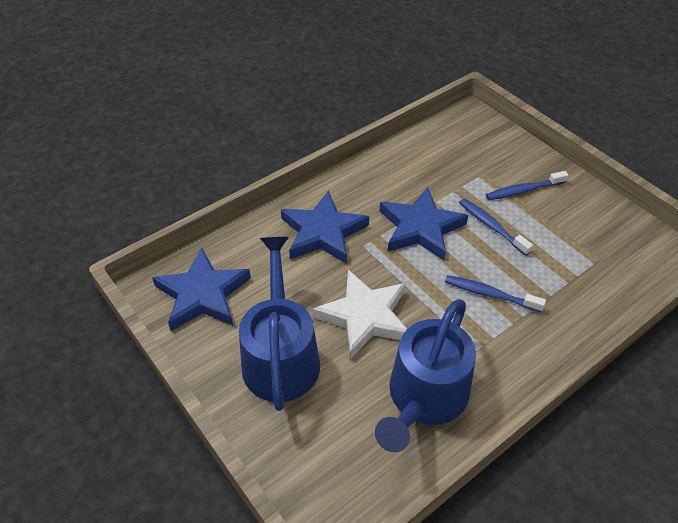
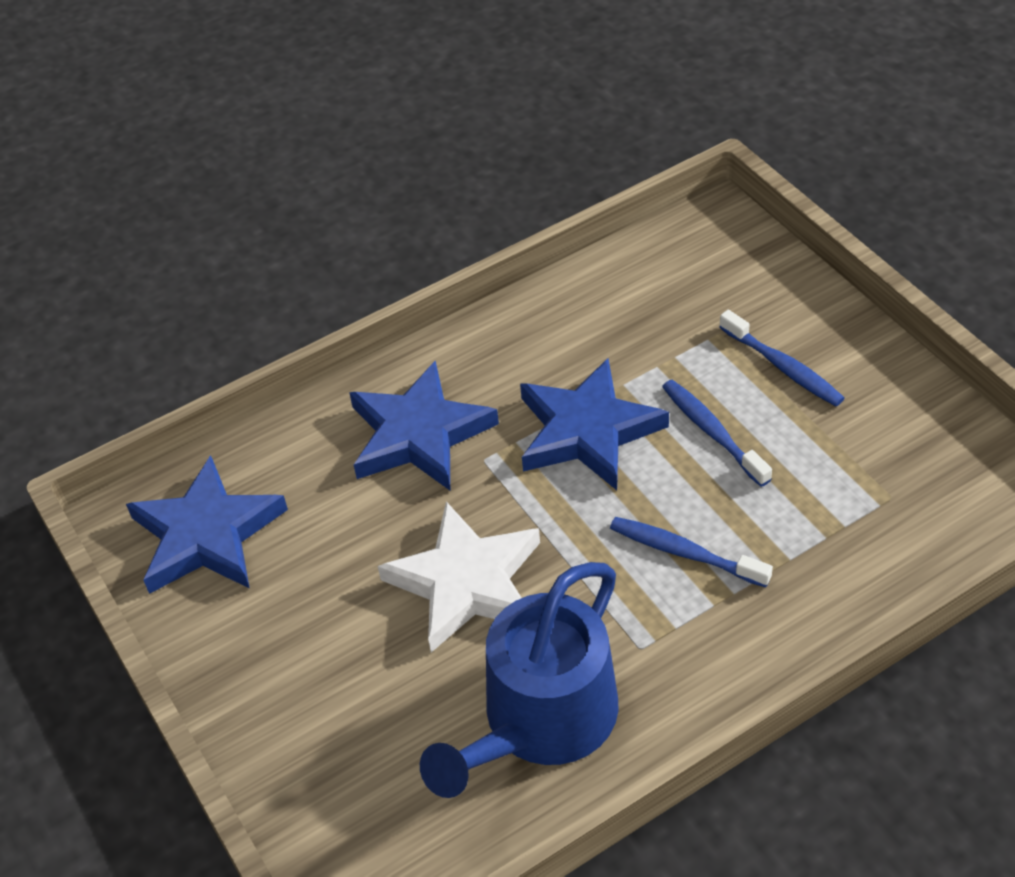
camera: 10 degrees right, 0 degrees up
blue watering can [239,237,320,411] -> none
blue toothbrush [486,171,569,200] -> blue toothbrush turned 120 degrees counterclockwise [719,310,844,406]

